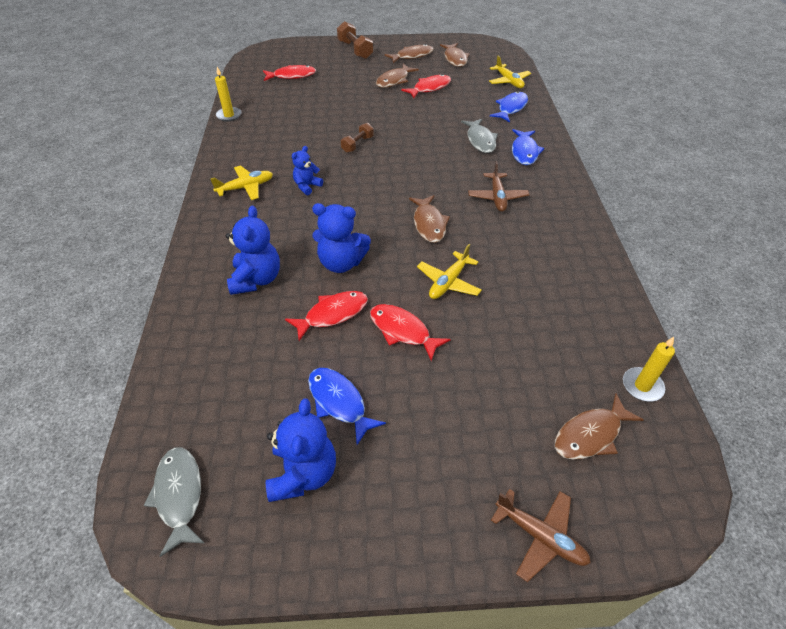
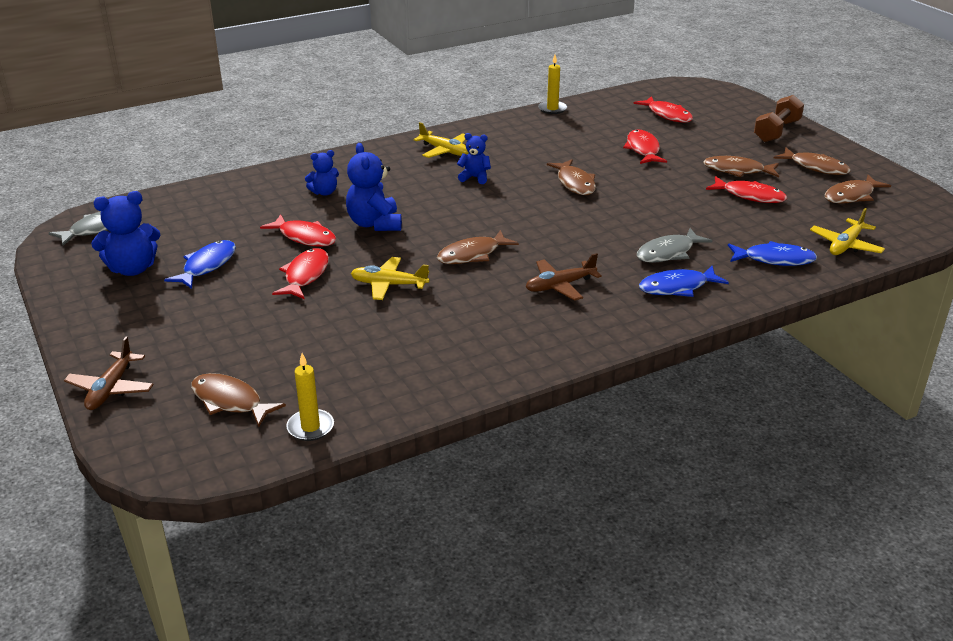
camera: 65 degrees right, 15 degrees down
blue teddy bear [226,205,280,295] -> blue teddy bear [305,150,339,196], size x0.60
brown dumbbell [341,123,374,153] -> brown fish [547,159,596,195]
none -> red fish [623,129,667,164]

